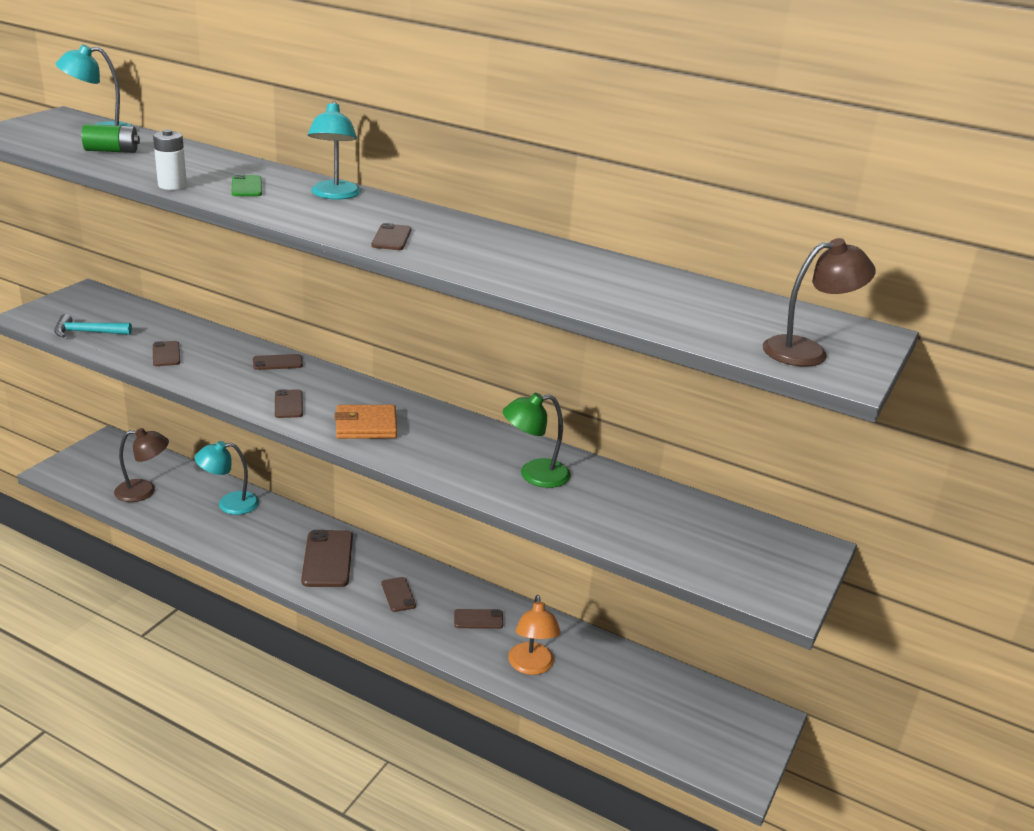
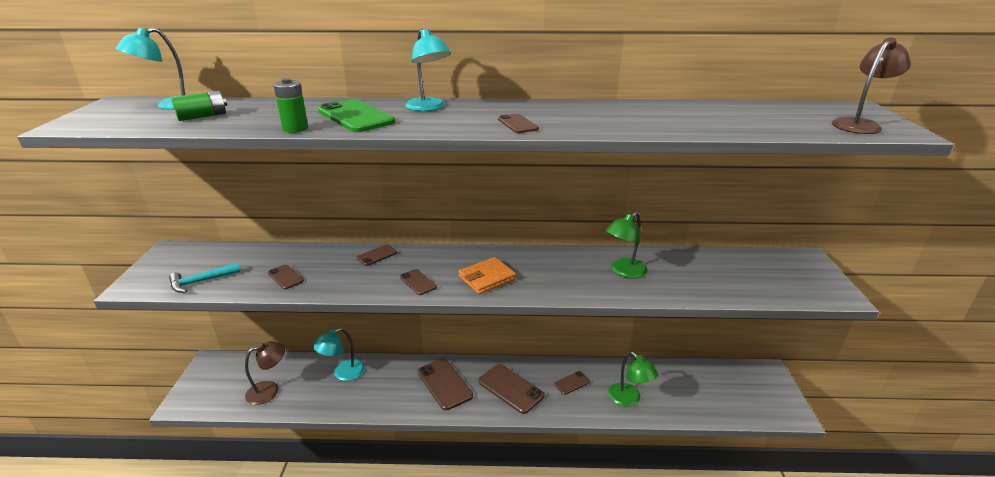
camera: 25 degrees left, 0 degrees up
white battery [153,129,187,190] -> green battery [274,78,308,133]
green phone [232,174,262,196] -> green phone [318,99,395,132], size x1.86
brown phone [381,577,416,612] -> brown phone [478,364,545,414], size x1.86
orange lamp [508,595,561,675] -> green lamp [608,352,658,407]

